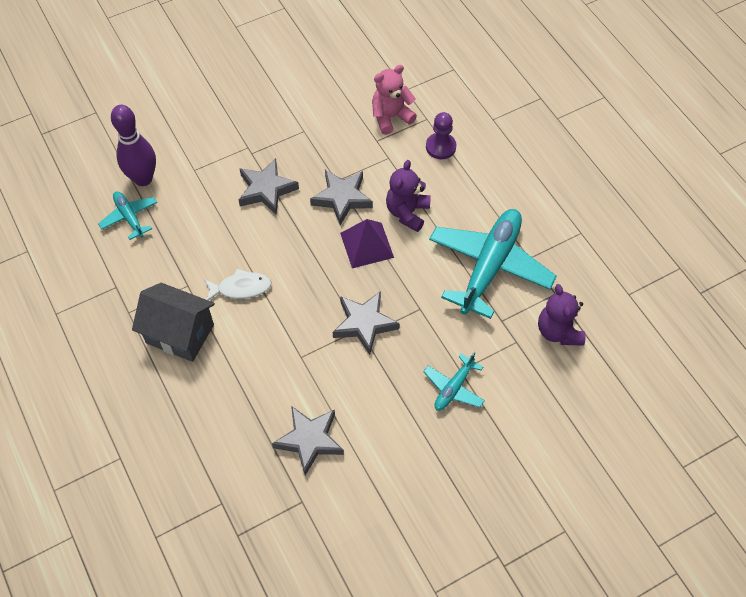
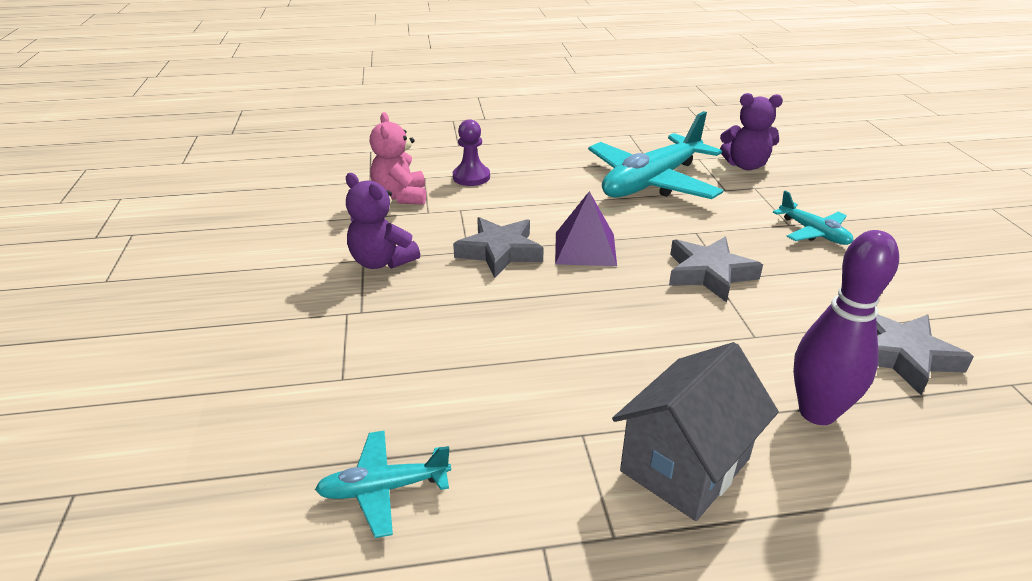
camera: 70 degrees left, 25 degrees down
purple bowling pin [111,105,156,186] -> purple bowling pin moved to [793,230,899,425]
white fish [204,269,271,301] -> none
grey star [239,158,299,215] -> none
purple teddy bear [386,160,431,232] -> purple teddy bear moved to [346,173,420,269]
turquoise plane [429,209,557,319] -> turquoise plane turned 90 degrees counterclockwise [588,111,724,199]

